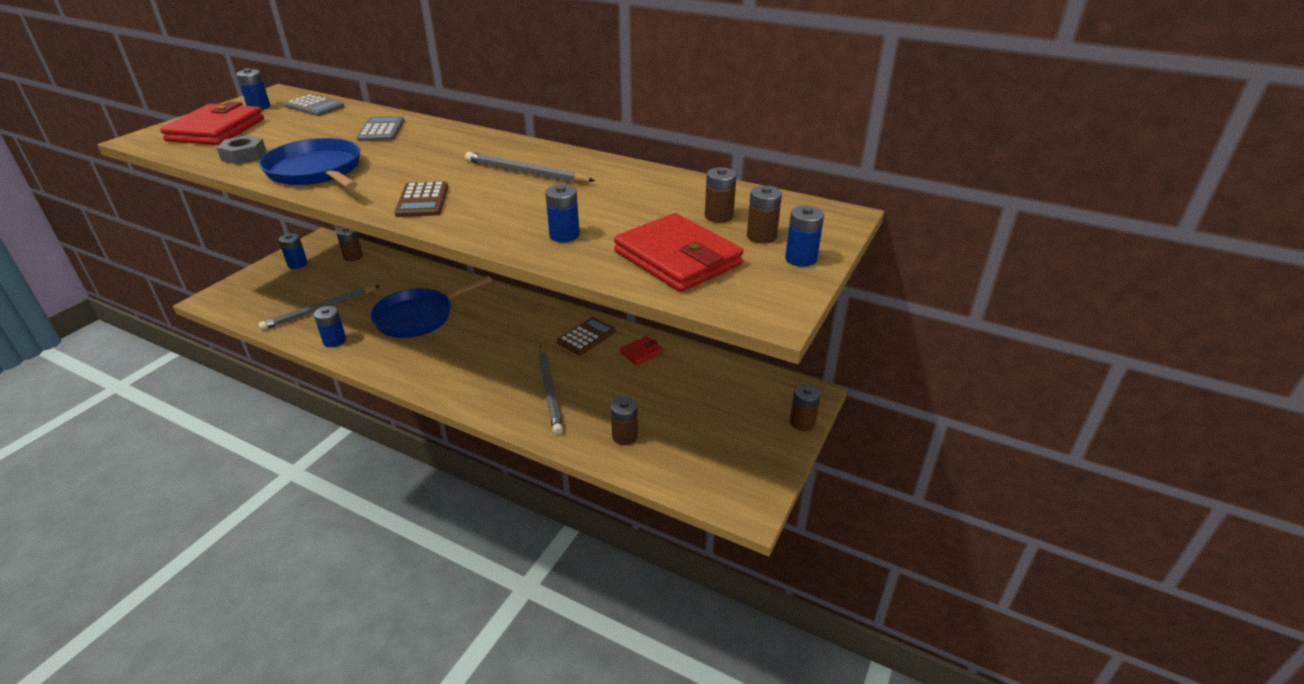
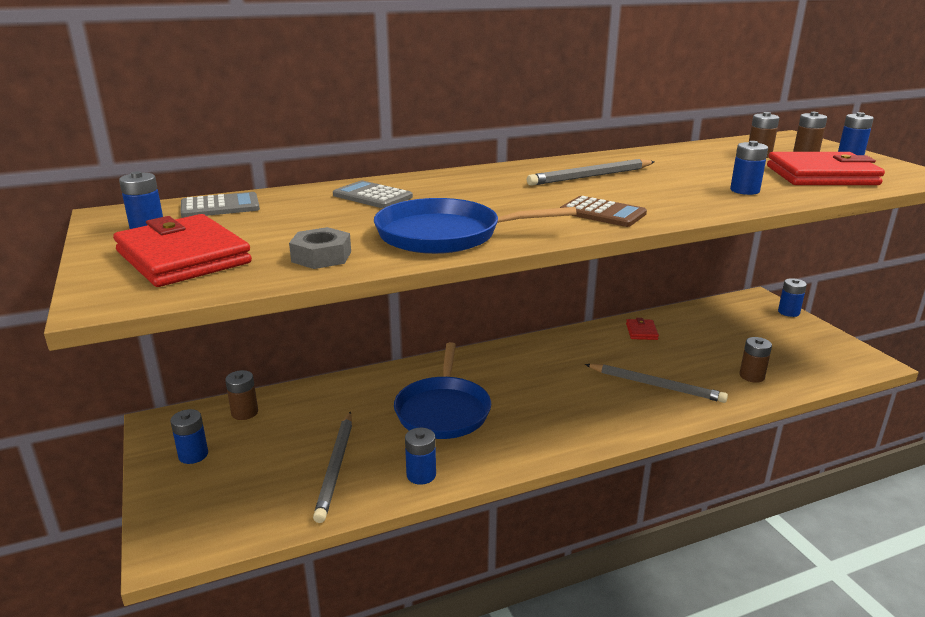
camera: 50 degrees left, 10 degrees down
brown calculator [557,317,616,355] -> none
brown battery [790,384,821,431] -> blue battery [778,278,807,317]

